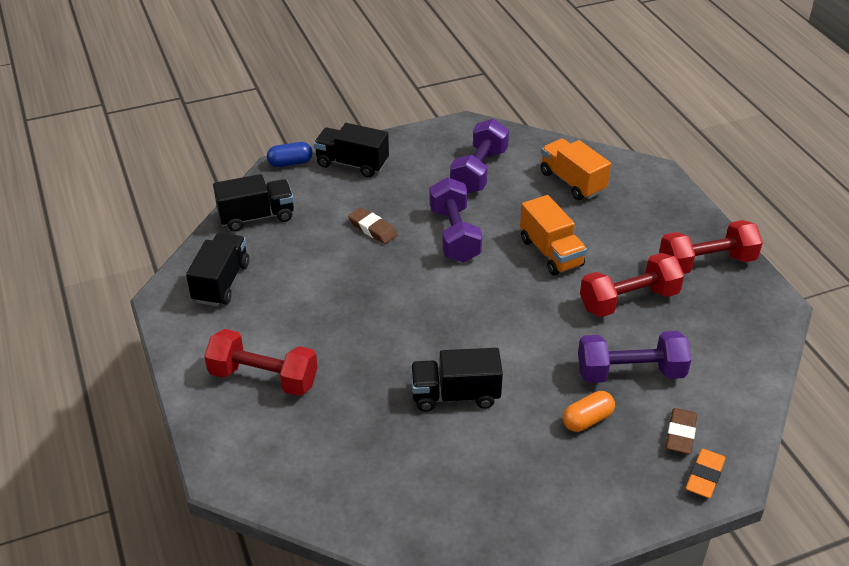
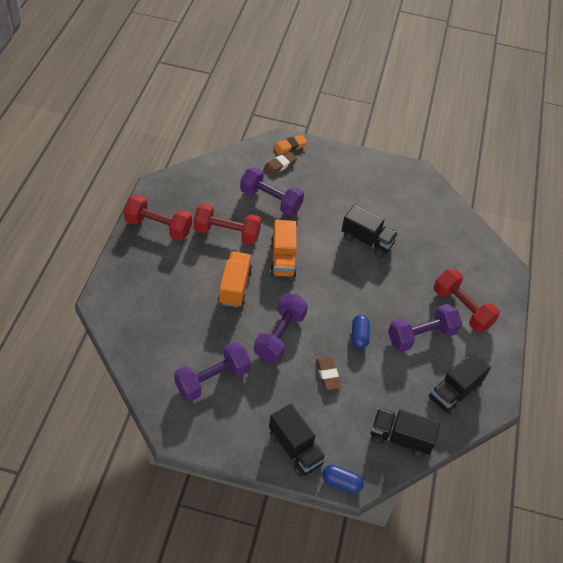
camera: 150 degrees left, 10 degrees up
orange truck [540,138,611,200] -> orange truck moved to [270,220,297,277]
orange capsule [563,391,615,432] -> none
none -> blue capsule [352,315,370,349]
none -> purple dumbbell [388,304,462,352]

